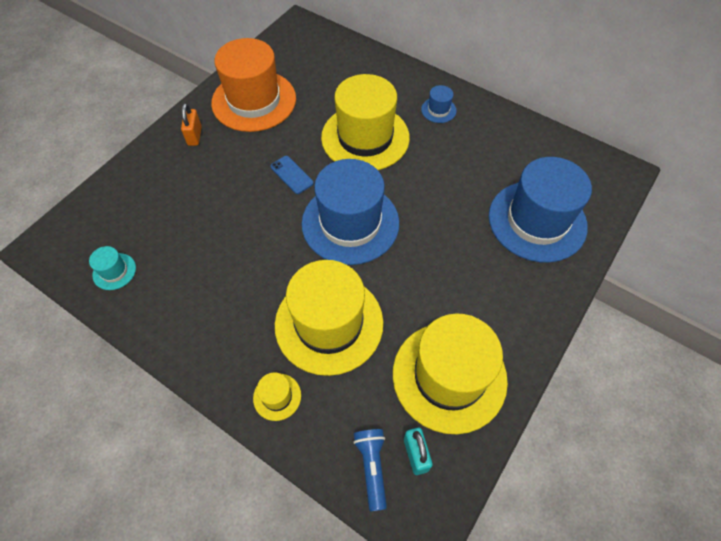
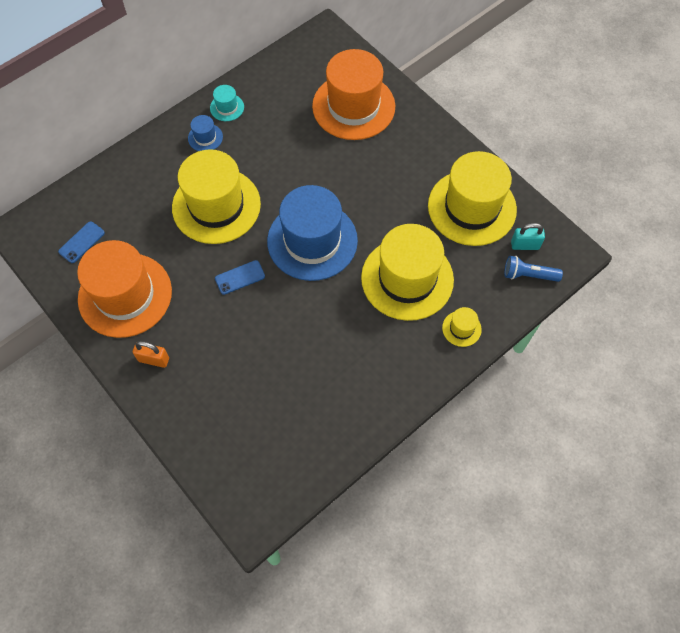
camera: 75 degrees left, 5 degrees up
turquoise hat [89,246,136,290] -> turquoise hat moved to [210,85,244,121]
blue hat [489,157,592,263] -> orange hat [312,49,395,140]
none -> blue phone [58,221,105,263]

